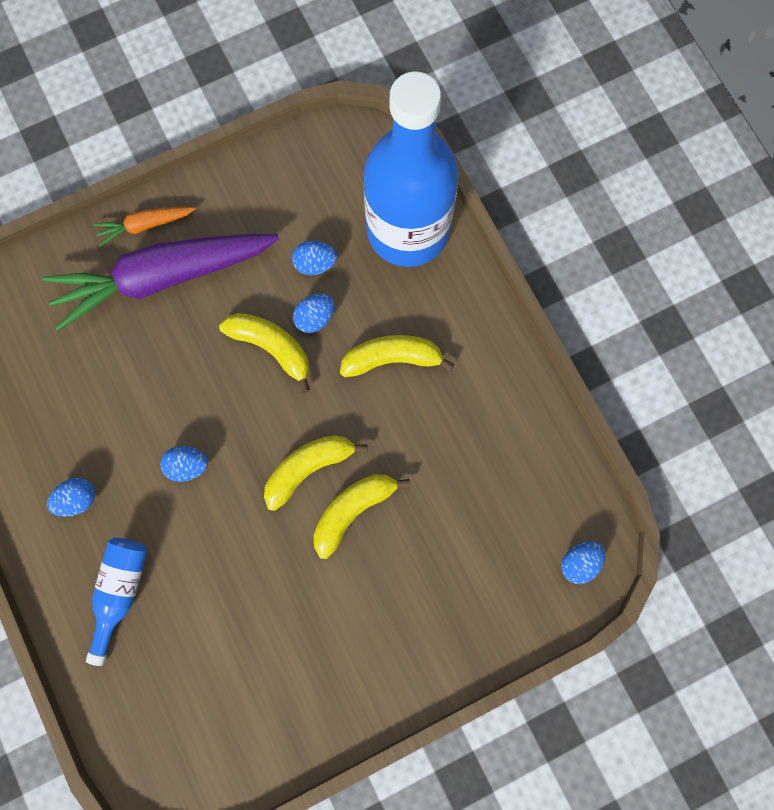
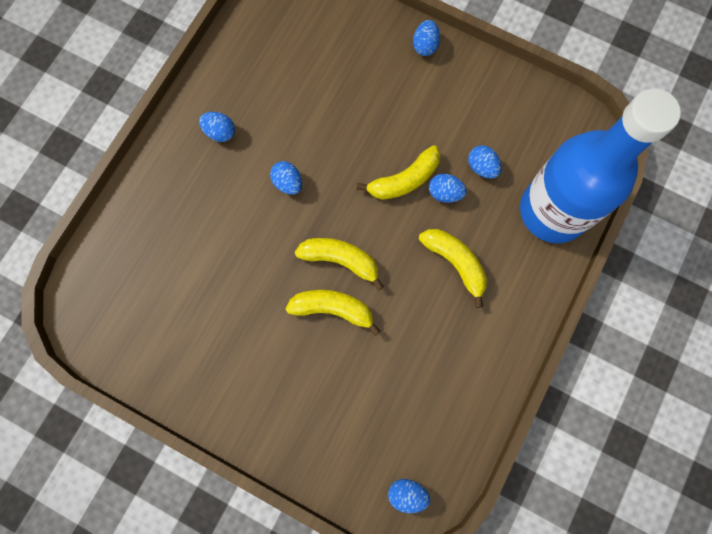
camera: 55 degrees right, 0 degrees up
purple carrot [42,234,279,331] -> none
blue bottle [86,538,148,666] -> none
orange carrot [93,207,196,246] -> blue egg [413,20,440,56]
yellow banana [219,313,310,393] -> yellow banana turned 60 degrees clockwise [357,145,440,200]

